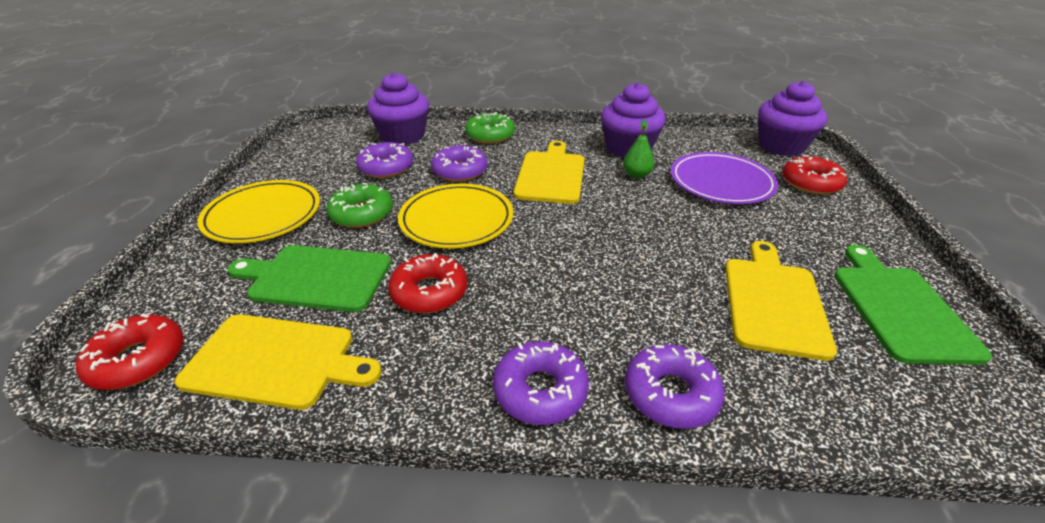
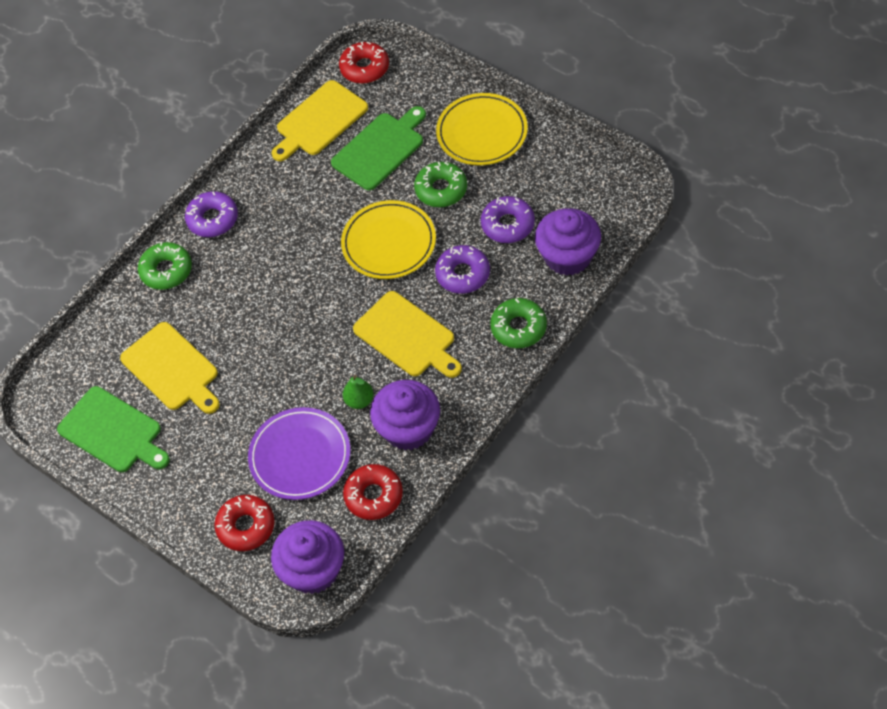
camera: 130 degrees right, 20 degrees up
red donut [388,253,467,313] -> red donut moved to [343,464,403,520]
purple donut [625,344,724,429] -> green donut [138,241,192,290]

